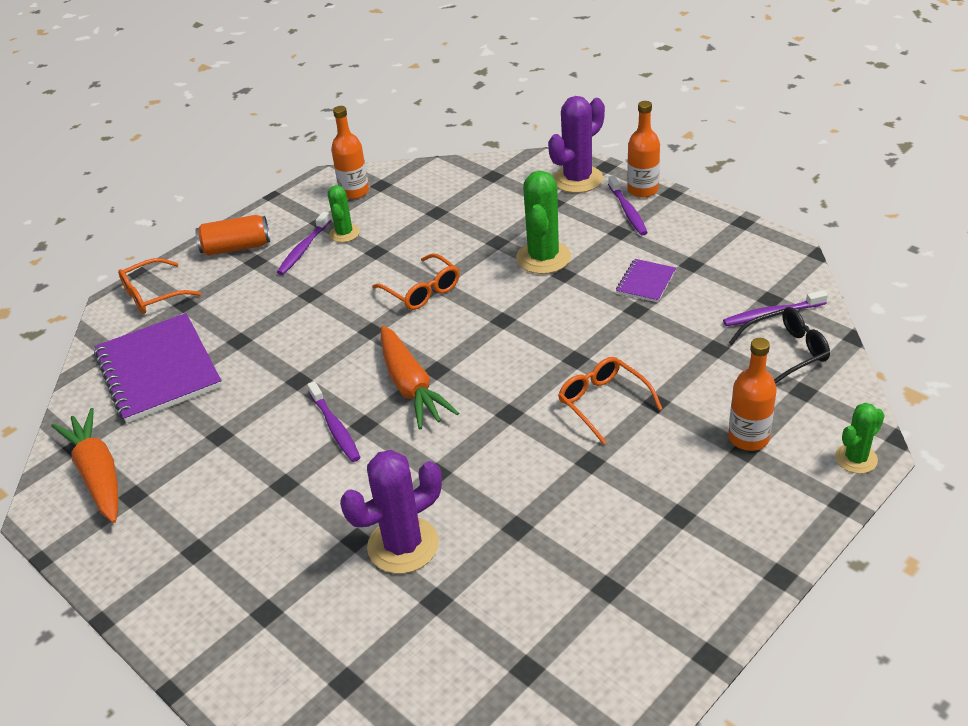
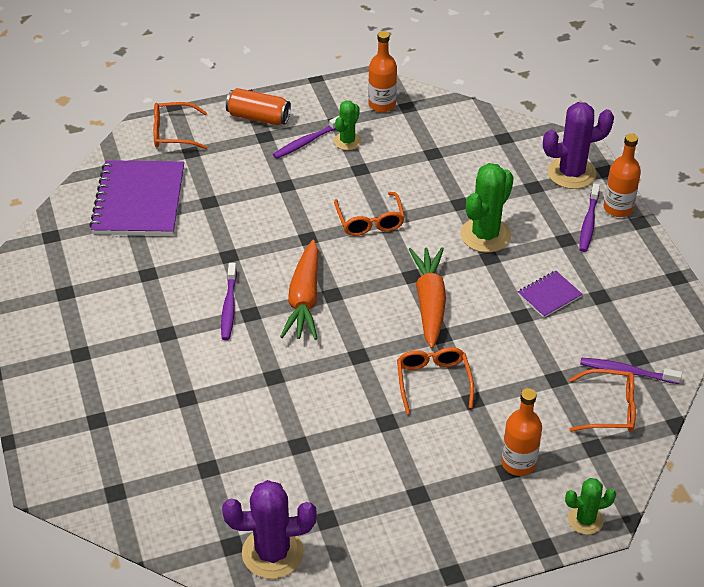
camera: 25 degrees right, 5 degrees up
orange carrot [51,408,118,523] -> orange carrot moved to [409,247,446,348]
purple cactus [340,450,442,574] -> purple cactus moved to [222,480,317,579]
black glasses [729,307,830,384] -> orange glasses [569,369,636,432]

